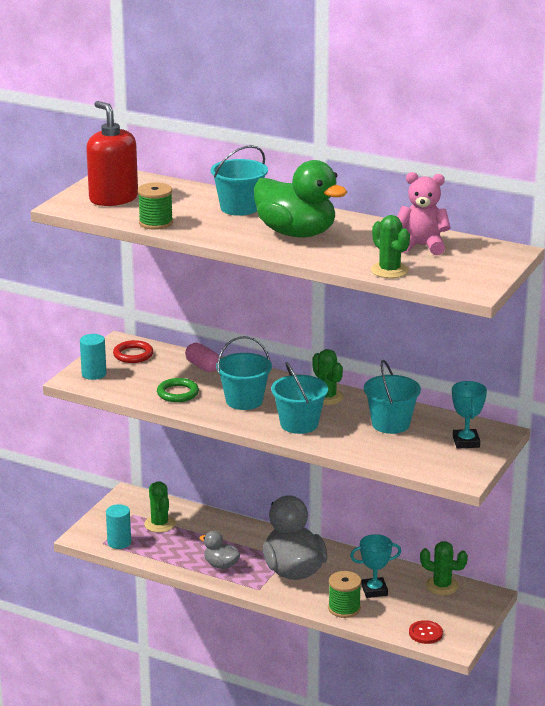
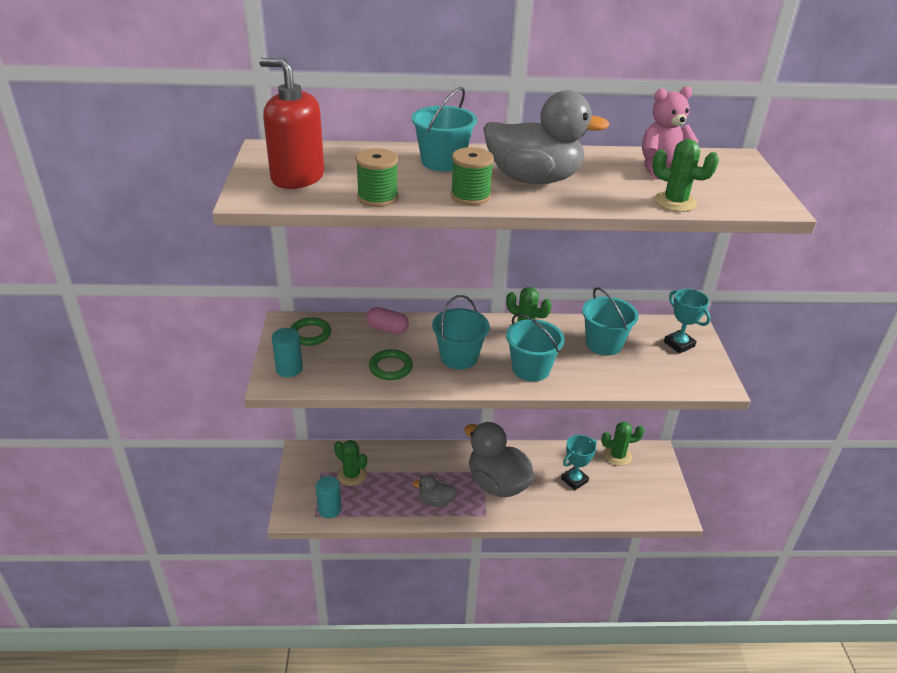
camera: 30 degrees left, 10 degrees up
red ring [113,340,153,363] -> green ring [290,317,331,346]
green duck [254,160,347,237] -> grey duck [483,90,610,184]
green spool [328,571,361,618] -> green spool moved to [451,147,494,205]
red button [409,620,443,644] -> none

